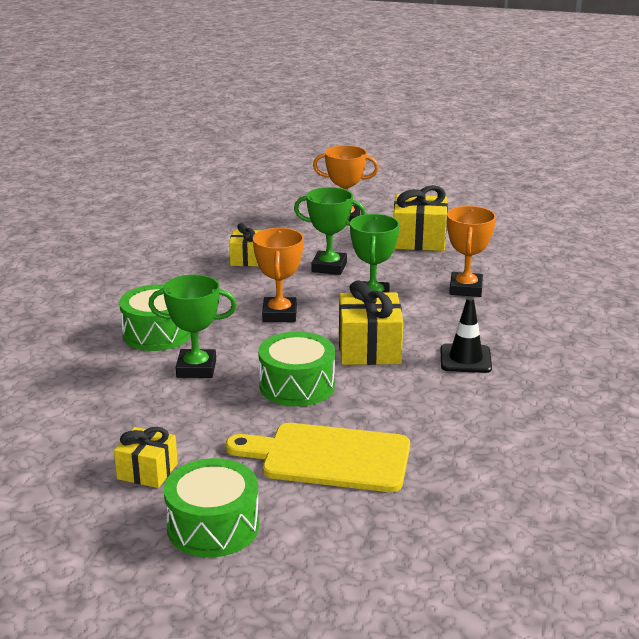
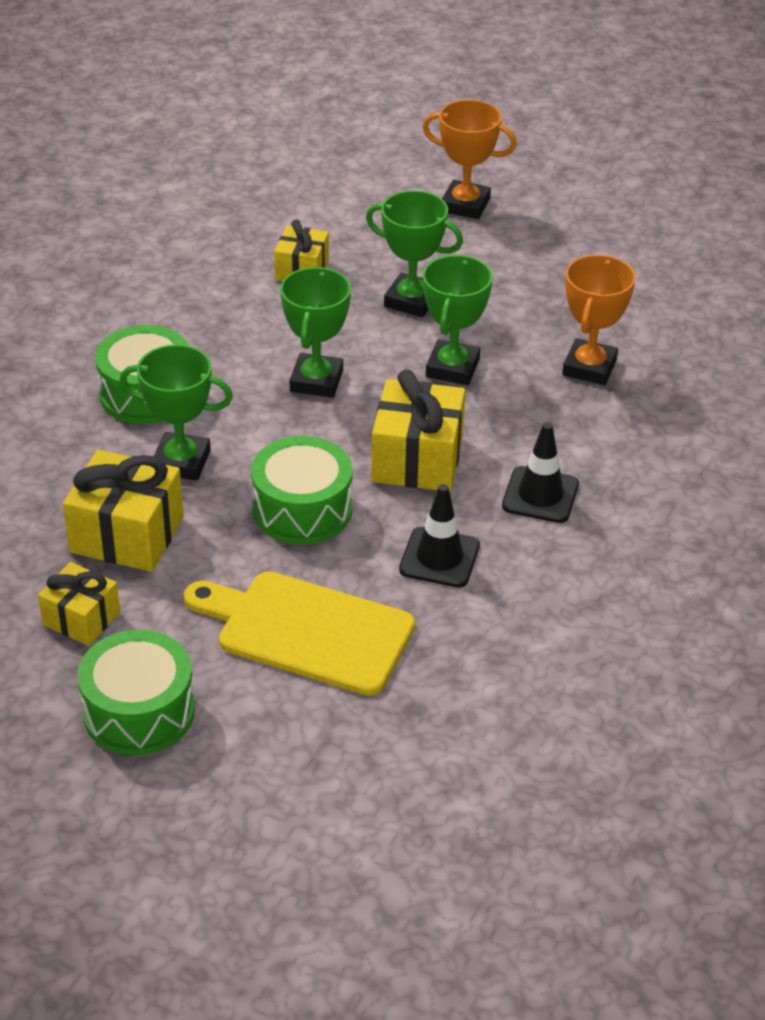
camera: 10 degrees right, 15 degrees up
orange trophy [253,228,304,322] -> green trophy [280,267,351,398]
yellow gift [394,185,448,251] -> yellow gift moved to [63,450,183,572]
none -> black traffic cone [399,484,480,587]

